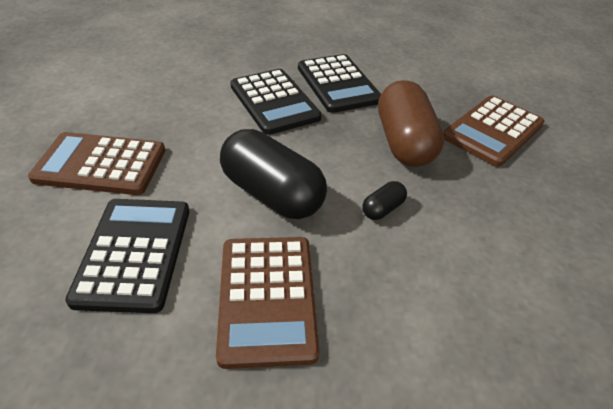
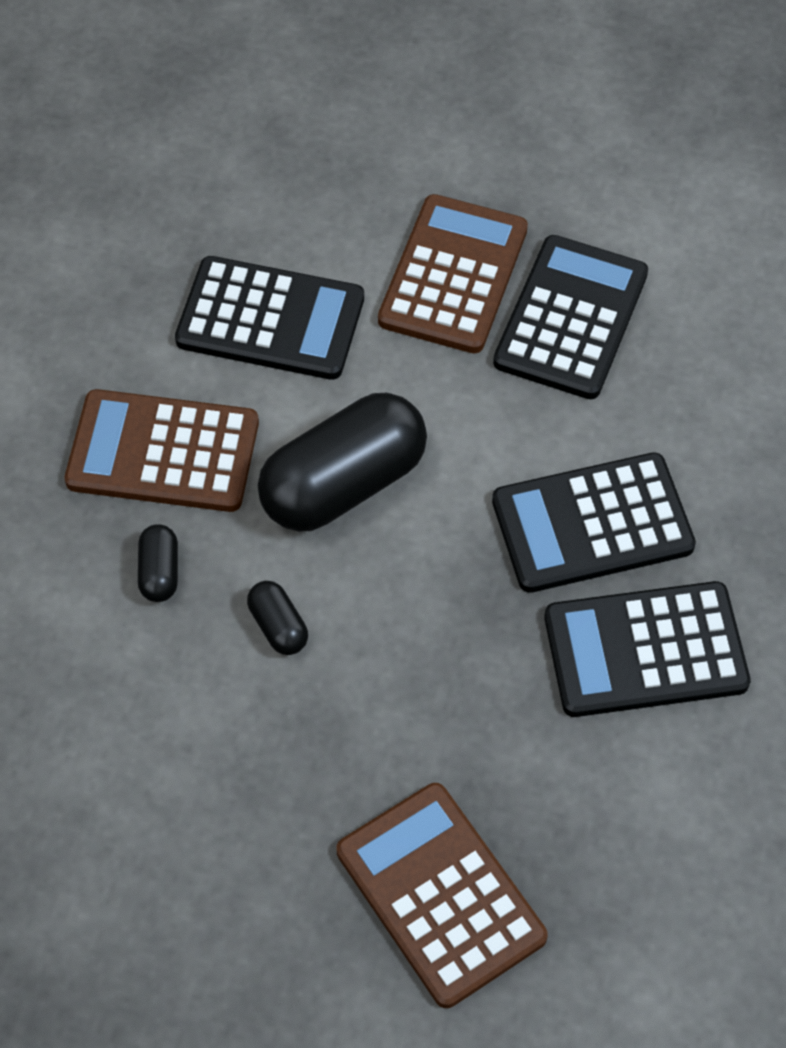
camera: 105 degrees right, 15 degrees up
brown capsule [378,80,444,167] -> none
none -> black capsule [138,524,178,602]
none -> black calculator [493,235,648,399]

